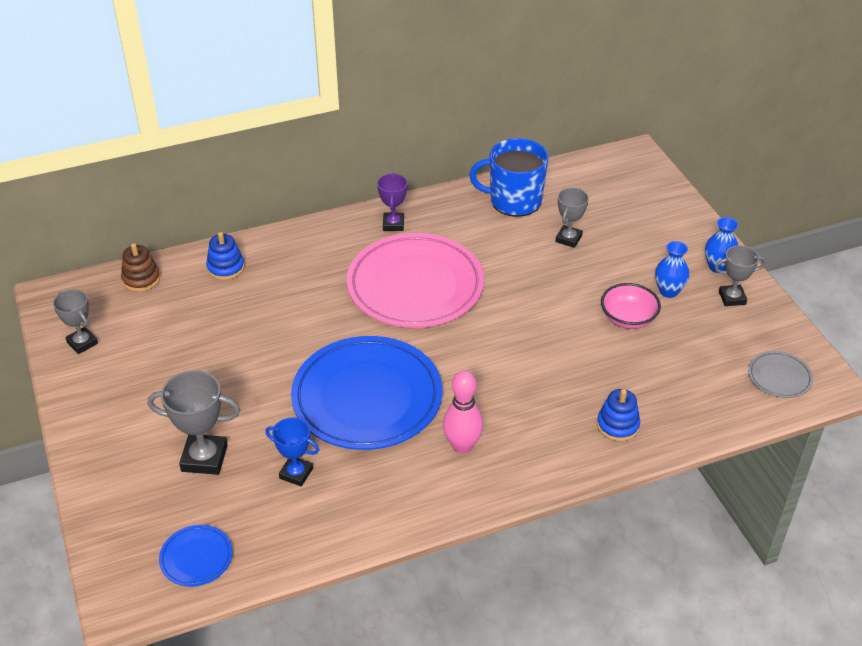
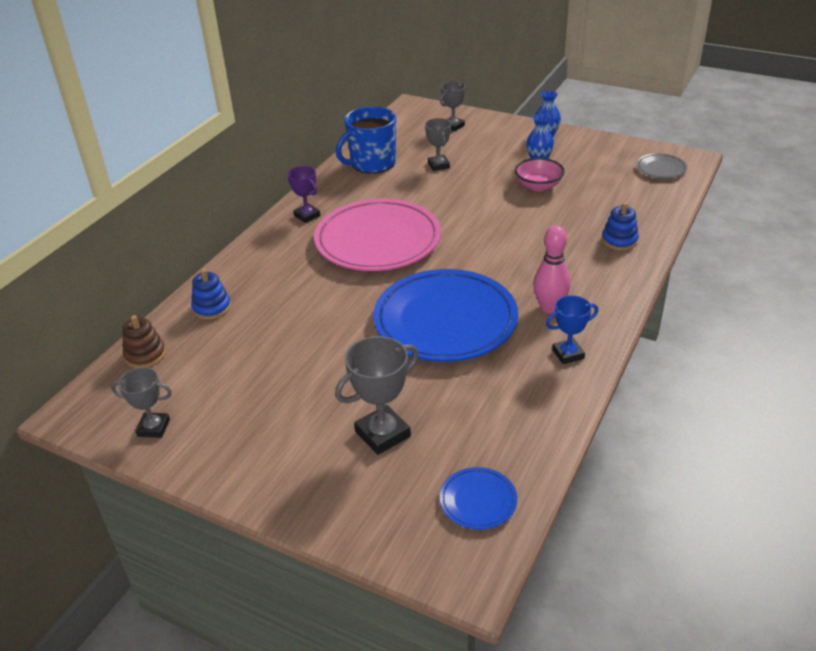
camera: 40 degrees left, 5 degrees down
blue trophy [265,417,319,486] -> blue trophy moved to [546,295,598,364]
grey trophy [715,245,766,306] -> grey trophy moved to [440,81,466,132]

